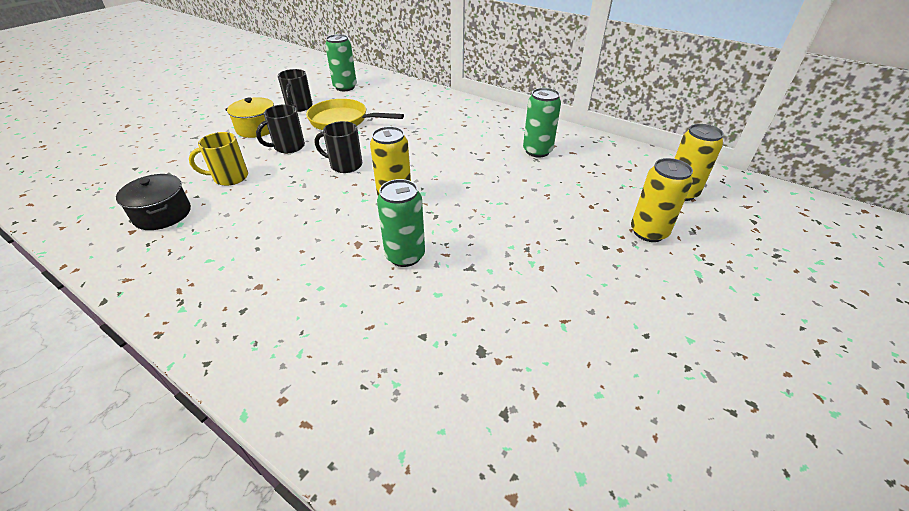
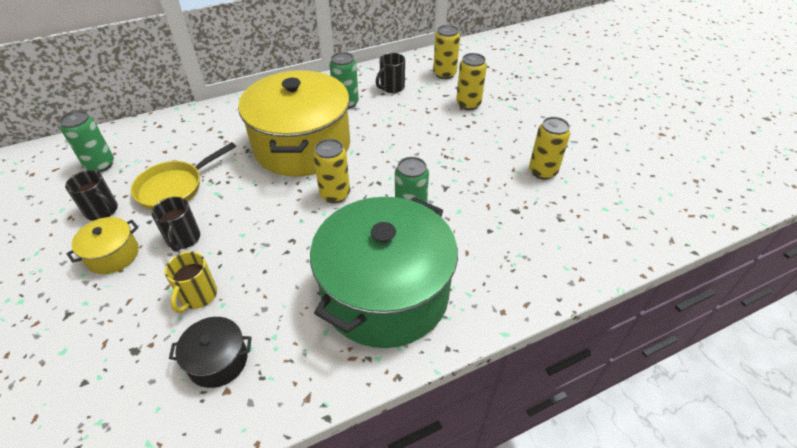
camera: 60 degrees left, 5 degrees up
black mug [315,121,362,173] -> black mug moved to [376,53,405,93]
none -> yellow pot [238,70,350,177]
none -> green pot [310,197,458,348]
none -> yellow can [529,117,570,180]

